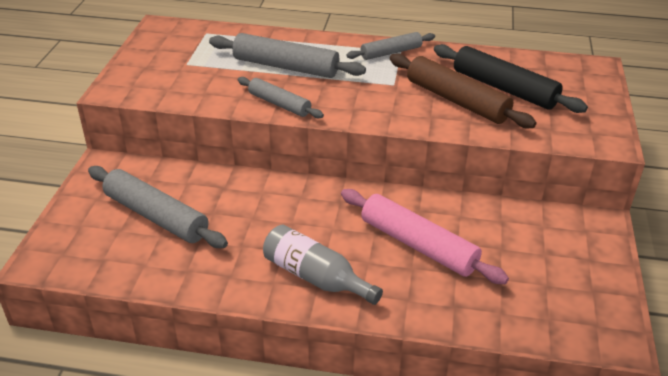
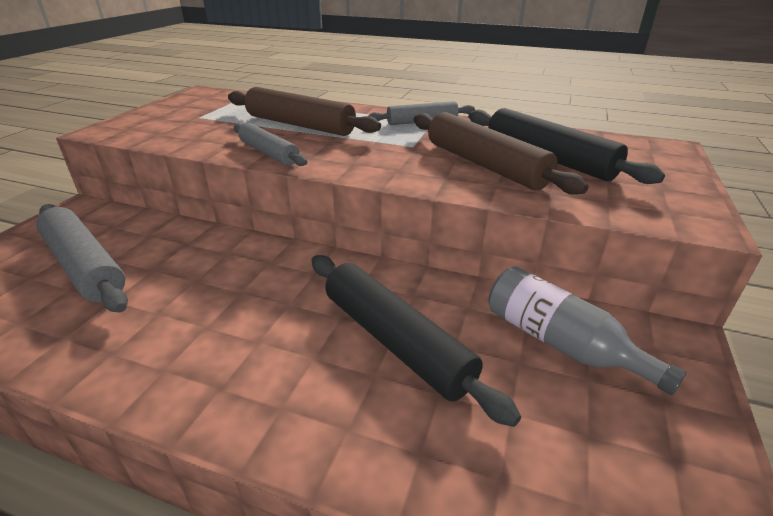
camera: 10 degrees right, 5 degrees down
grey rolling pin [209,33,366,78] -> brown rolling pin [228,87,381,136]
grey bottle [263,225,383,305] -> grey bottle moved to [488,266,686,395]
pink rolling pin [341,189,509,284] -> black rolling pin [312,255,521,427]

